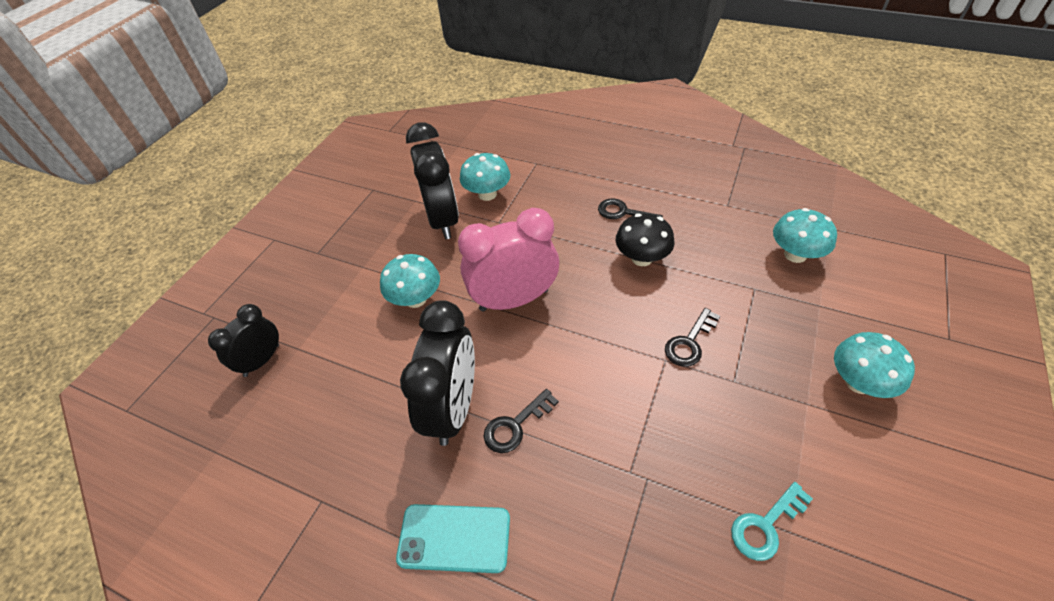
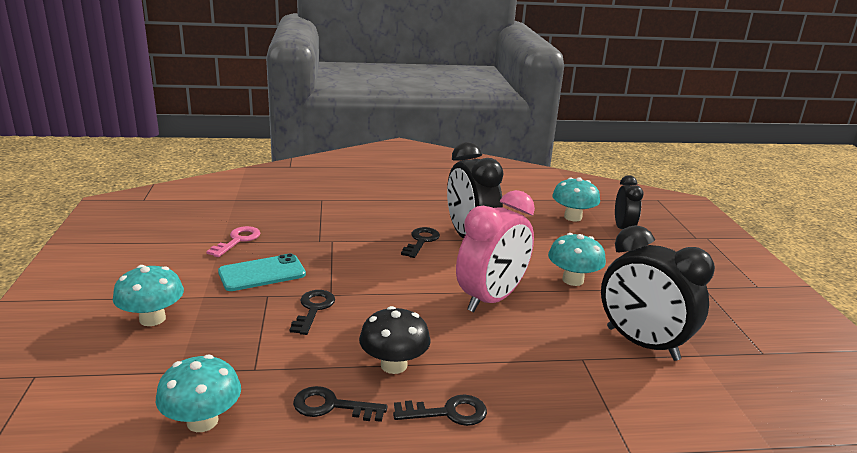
camera: 145 degrees right, 25 degrees down
turquoise phone [396,504,510,573] -> turquoise phone moved to [218,253,306,291]
turquoise mushroom [460,153,510,201] -> turquoise mushroom moved to [552,177,600,222]
turquoise key [731,482,813,561] -> pink key [206,226,260,257]
none -> black key [293,386,387,422]

